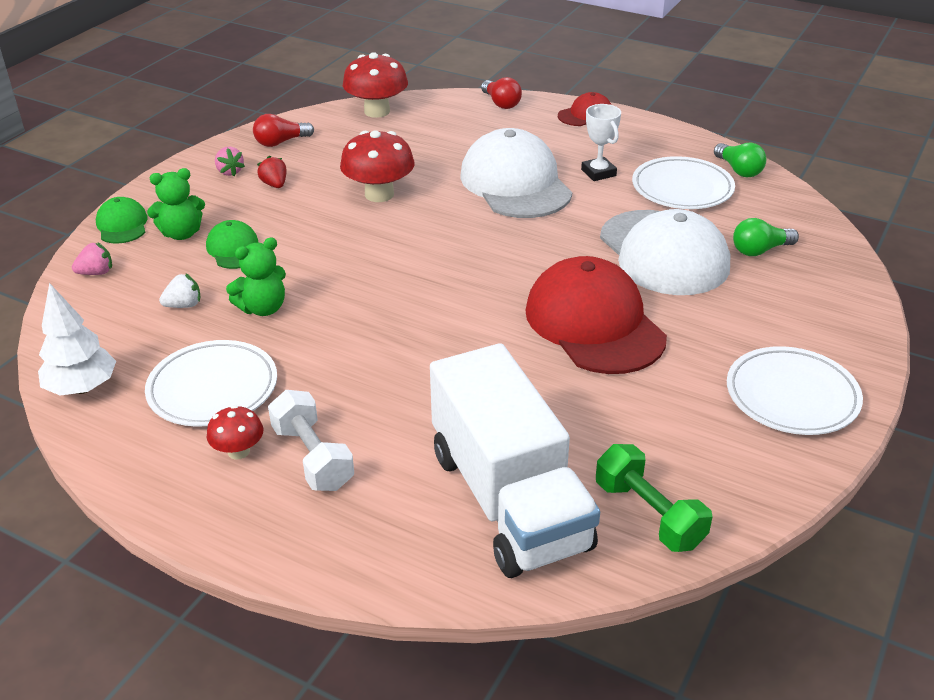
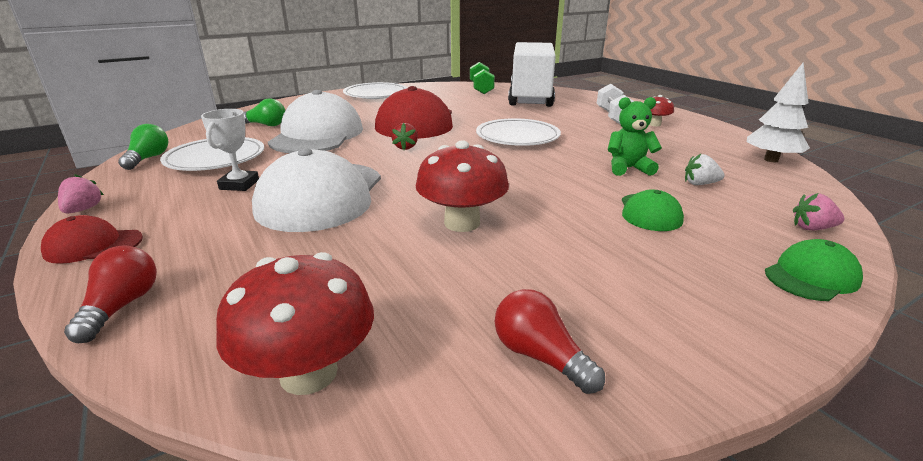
camera: 150 degrees left, 10 degrees down
green cap [96,197,148,244] -> green cap turned 135 degrees counterclockwise [765,239,863,301]
white plate [145,340,277,427] -> white plate moved to [476,118,561,146]
green teddy bear [147,168,205,240] -> none
pink strawberry [215,147,245,176] -> pink strawberry moved to [58,174,104,213]
red light bulb [253,114,314,147] -> red light bulb turned 135 degrees counterclockwise [495,289,605,394]
red strawberry [257,155,287,188] -> red strawberry moved to [392,123,418,150]

